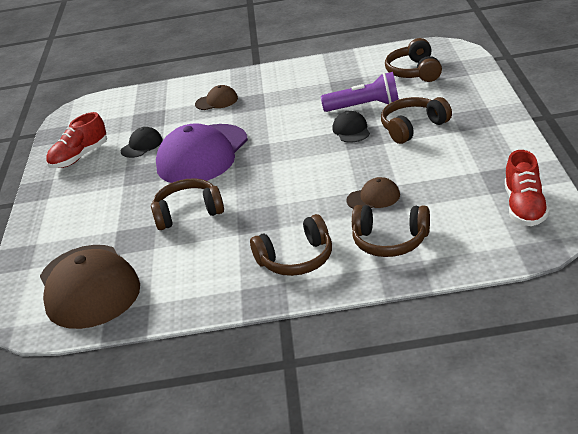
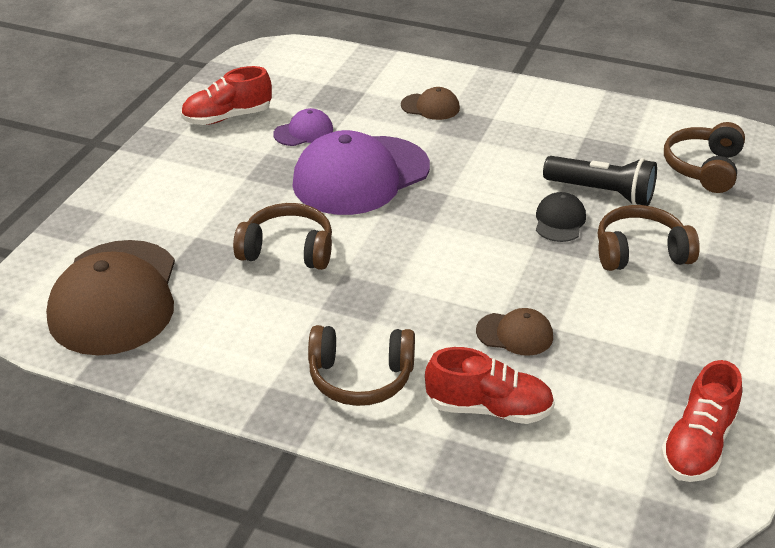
camera: 20 degrees right, 5 degrees up
black cap [121,127,163,158] -> purple cap [273,108,333,146]
purple flashlight [321,72,399,112] -> black flashlight [543,156,657,206]
brown headphones [352,205,430,257] -> red shoe [425,347,555,424]

